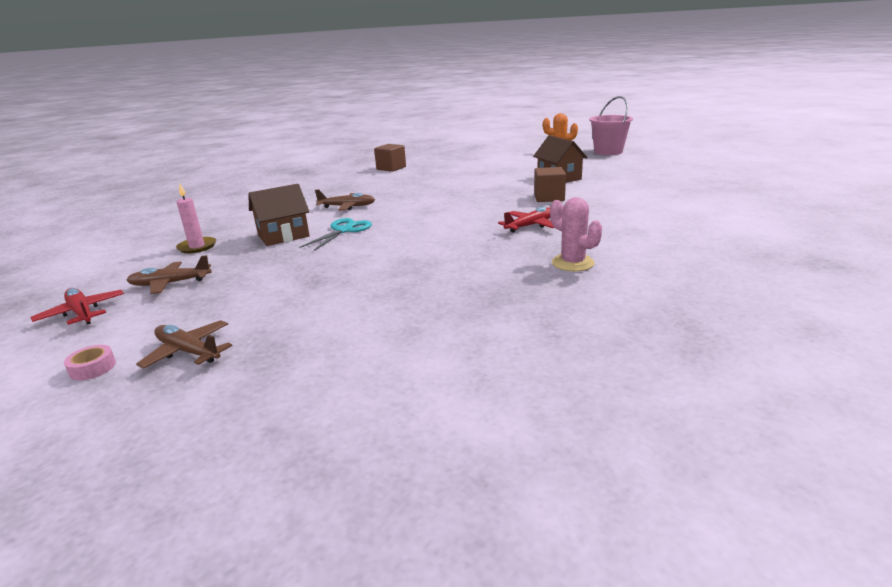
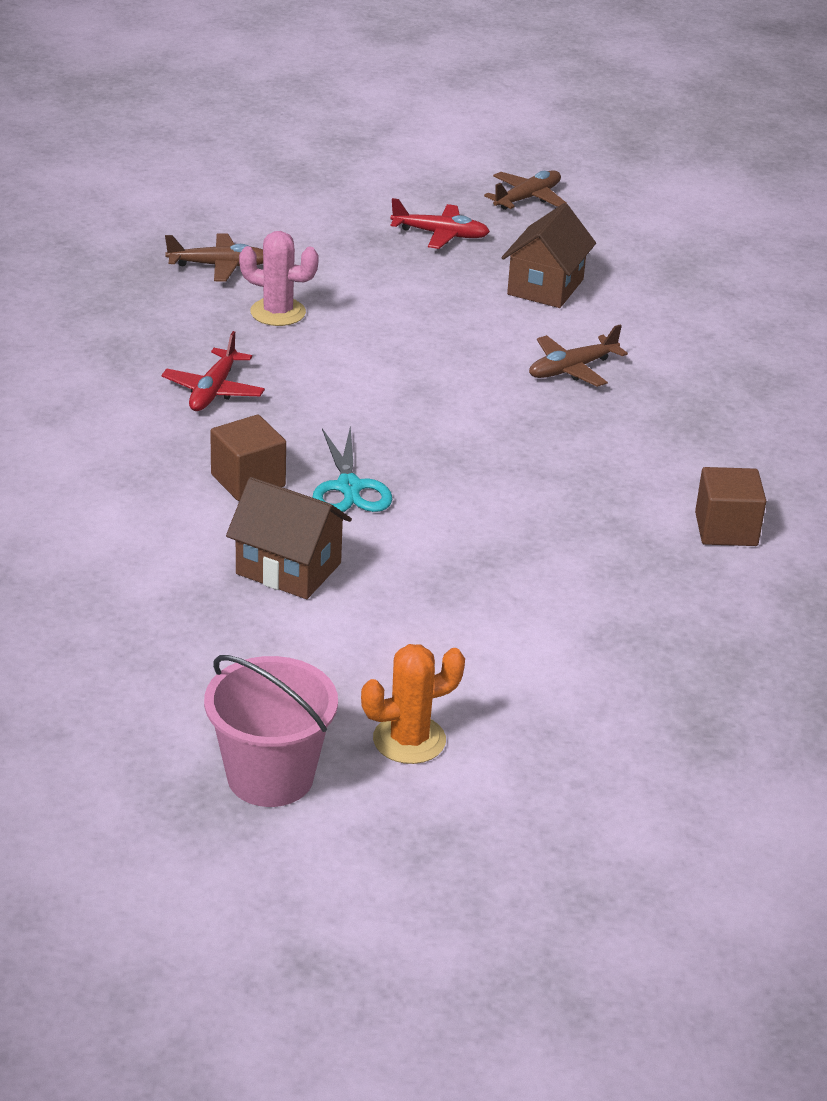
camera: 140 degrees right, 10 degrees up
red plane [30,288,124,325] -> red plane moved to [390,198,490,249]
pink tape [64,345,116,381] -> none
brown plane [136,320,232,369] -> brown plane moved to [165,233,263,282]
pink candle [176,184,216,253] -> none
turquoise scissors [300,218,372,251] -> turquoise scissors moved to [312,425,393,512]
pink cactus [550,197,602,272] -> pink cactus moved to [239,231,319,326]

